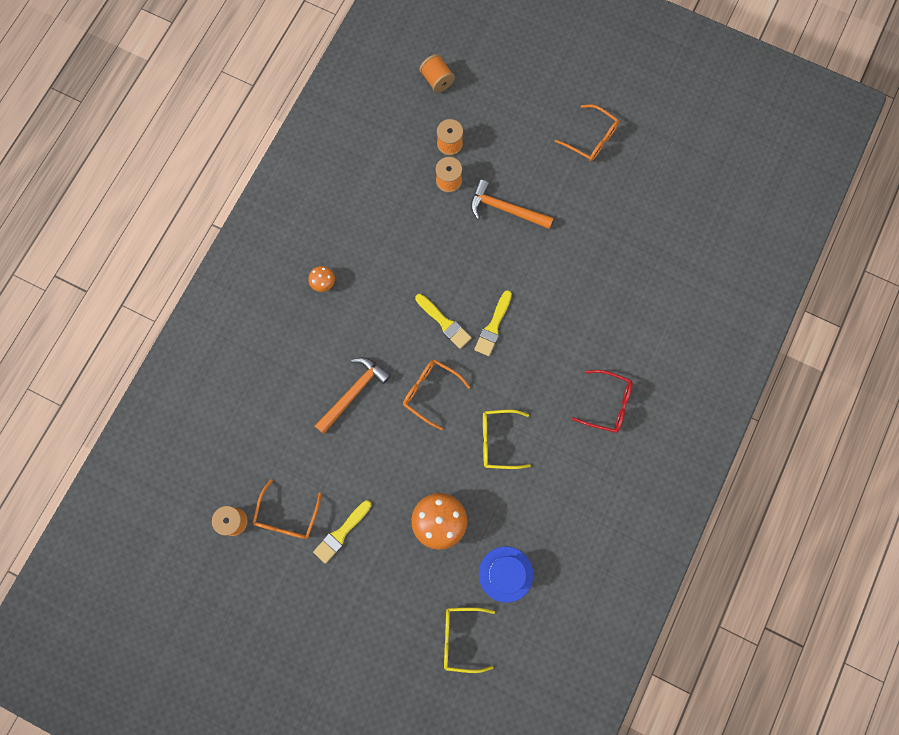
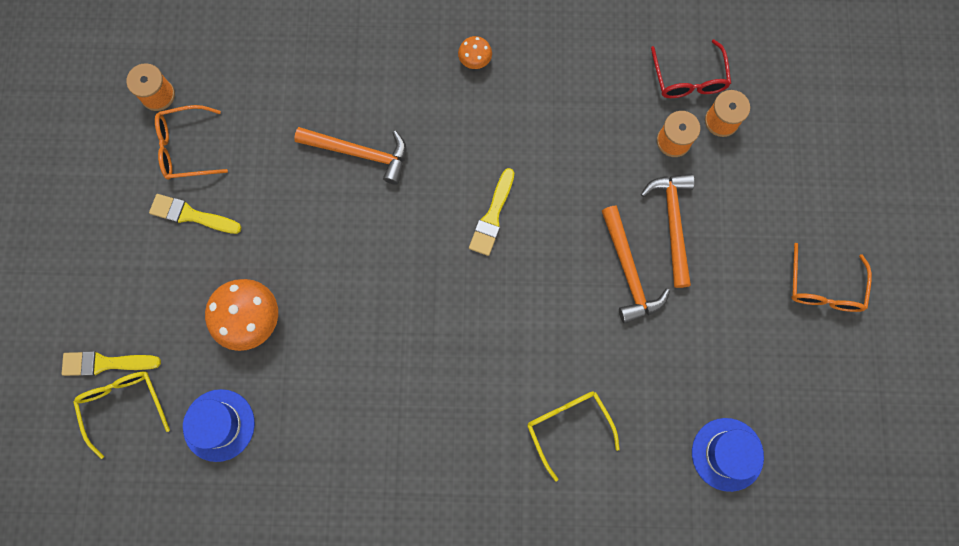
camera: 65 degrees right, 0 degrees up
orange glasses [403,359,470,430] -> none
orange spool [420,54,455,93] -> none
yellow brush [474,290,512,356] -> yellow brush moved to [62,351,161,376]
yellow glasses [483,410,531,469] -> yellow glasses moved to [527,391,620,482]
red glasses [572,370,633,433] -> red glasses moved to [651,39,731,98]
none -> orange hammer [602,206,670,323]
none -> blue hat [692,418,764,492]

